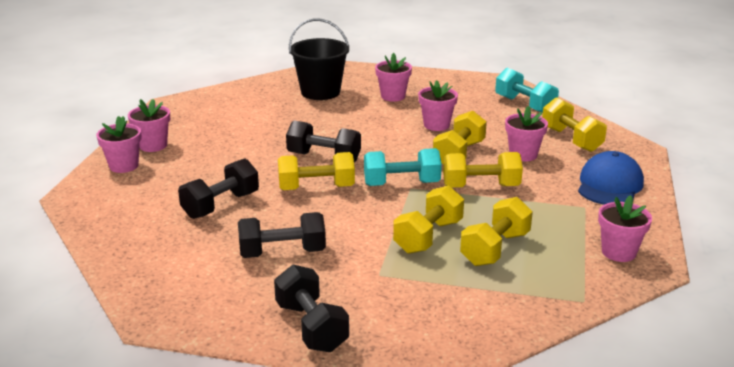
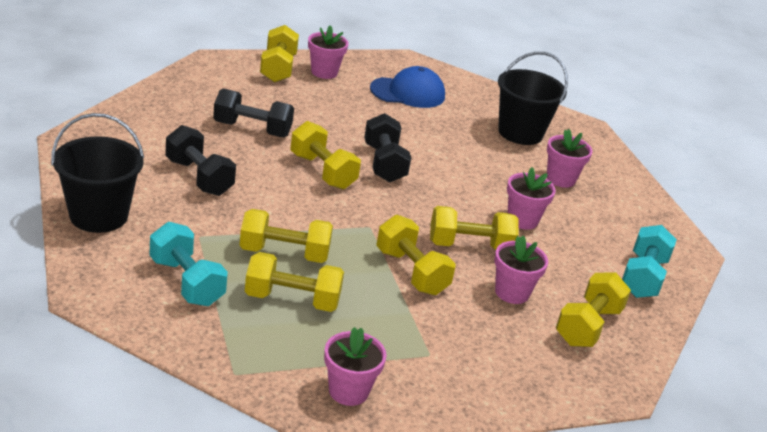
camera: 55 degrees right, 5 degrees up
pink flower pot [96,116,142,173] -> yellow dumbbell [260,25,299,83]
black dumbbell [274,264,349,352] -> black bucket [51,113,144,233]
turquoise dumbbell [364,148,442,186] -> turquoise dumbbell moved to [150,222,228,306]
blue cap [578,151,644,205] -> blue cap moved to [370,66,445,108]

